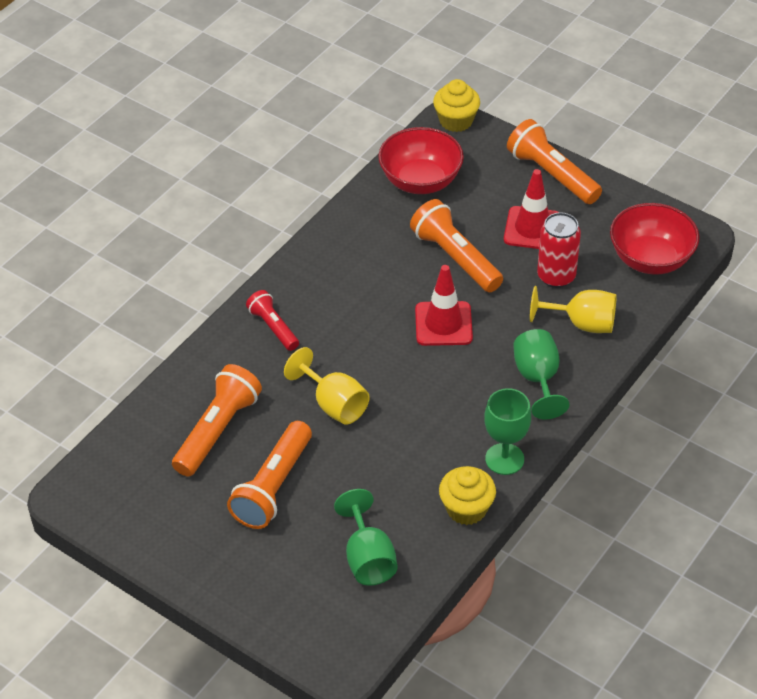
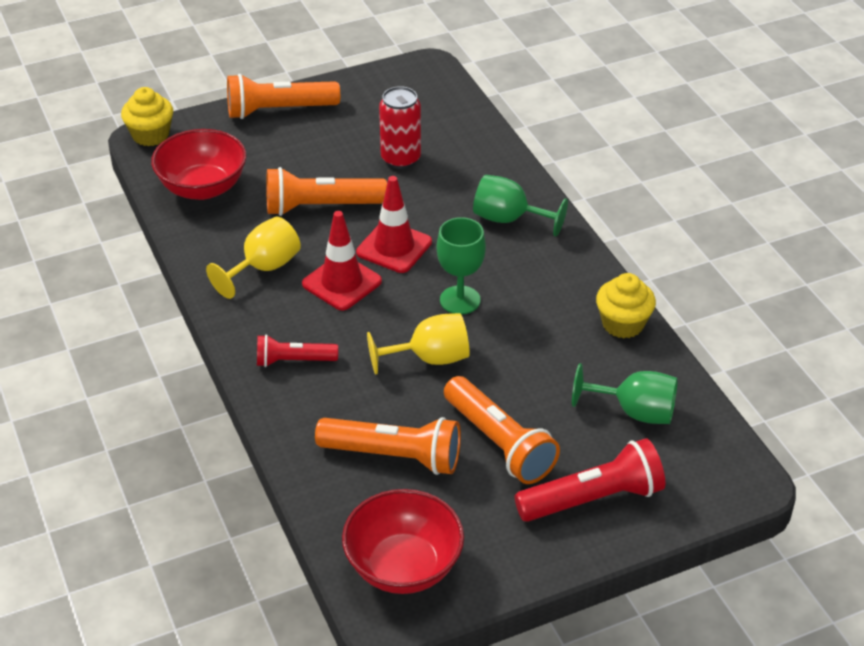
camera: 60 degrees left, 5 degrees down
orange flashlight [172,364,262,477] -> orange flashlight turned 135 degrees clockwise [315,417,461,475]
green goblet [484,388,531,475] -> green goblet moved to [437,217,486,315]
red traffic cone [504,169,560,249] -> red traffic cone moved to [302,211,382,311]
yellow goblet [530,286,617,333] -> yellow goblet moved to [206,217,301,299]
red bowl [610,203,700,275] -> red bowl moved to [342,489,464,594]
none -> red flashlight [515,438,665,522]

